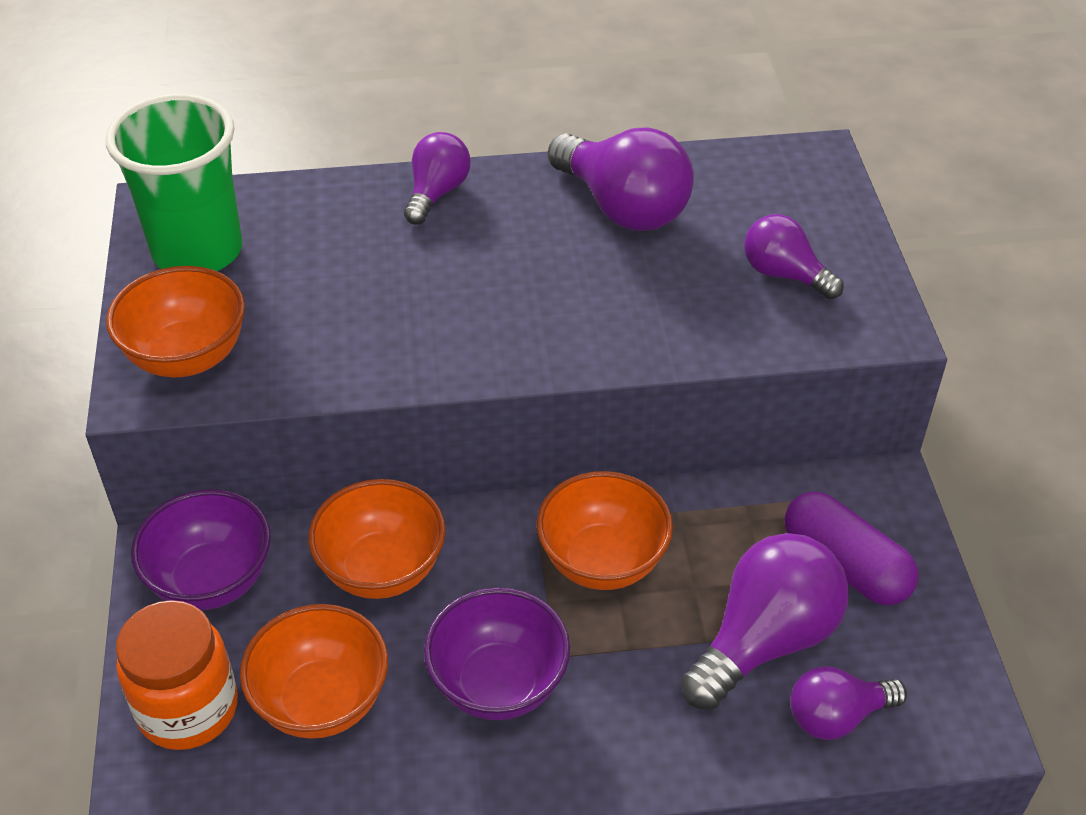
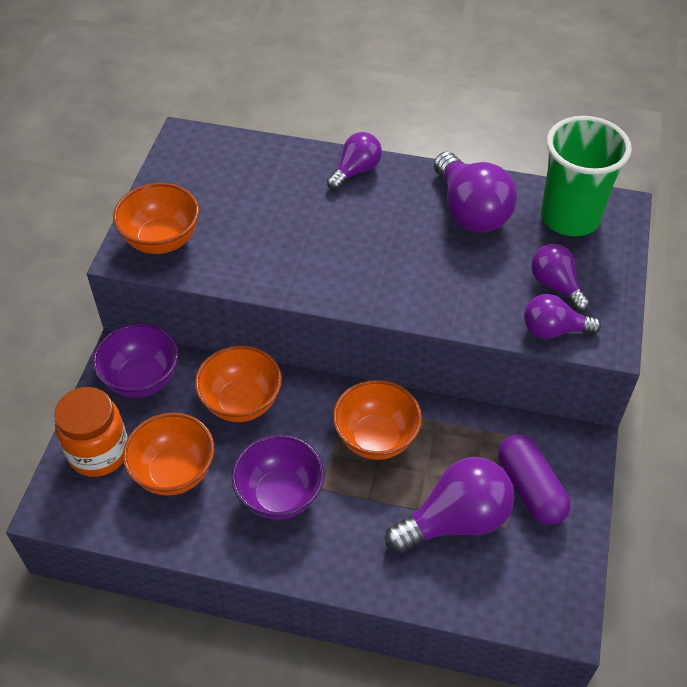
camera: 20 degrees right, 5 degrees up
green cup [105,94,243,271] -> green cup moved to [541,116,632,236]
purple light bulb [790,666,907,740] -> purple light bulb moved to [524,294,601,339]

